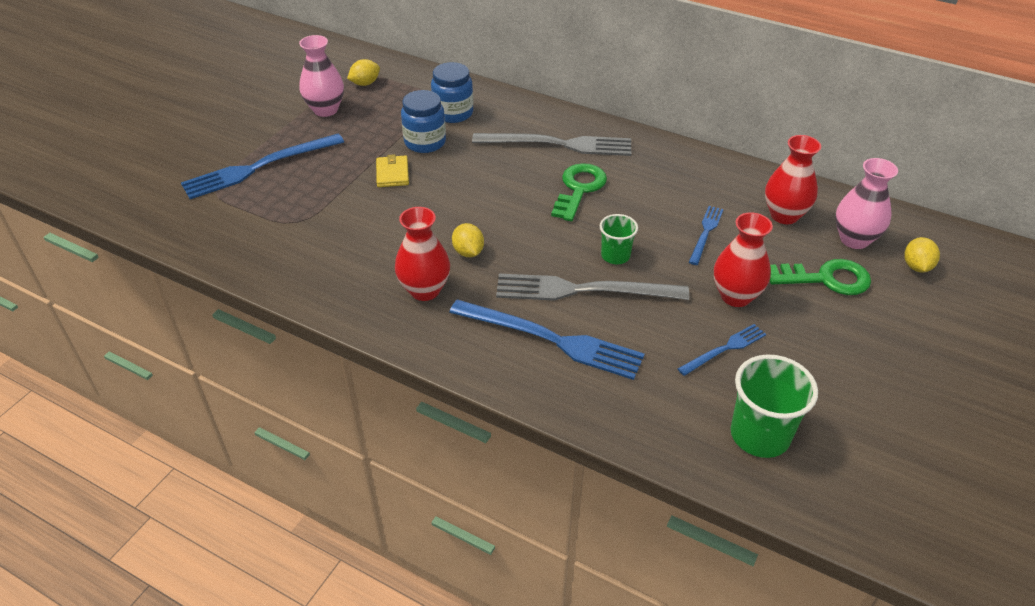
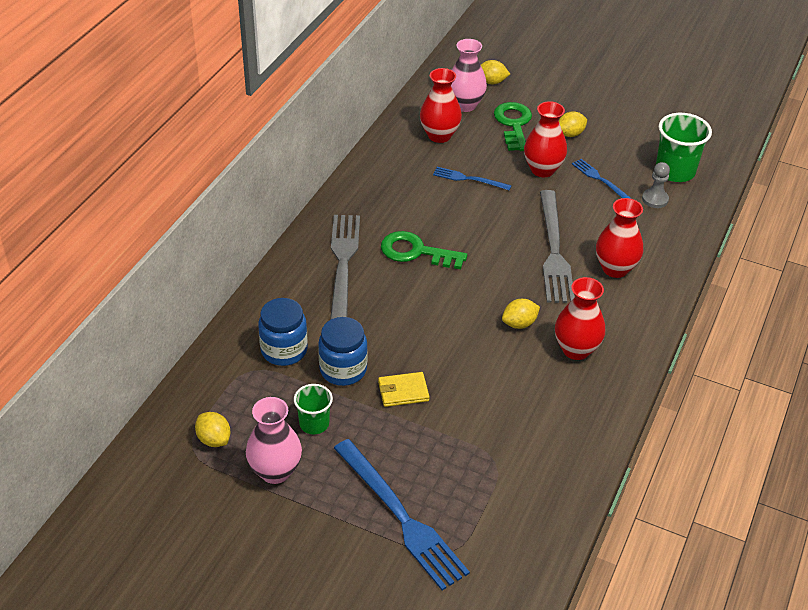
camera: 95 degrees left, 0 degrees up
blue fork [449,299,645,380] -> red vase [596,198,643,278]
green cup [600,214,638,264] -> green cup moved to [294,384,333,434]
none -> yellow lemon [559,111,587,137]
none -> grey pawn [642,162,670,208]

